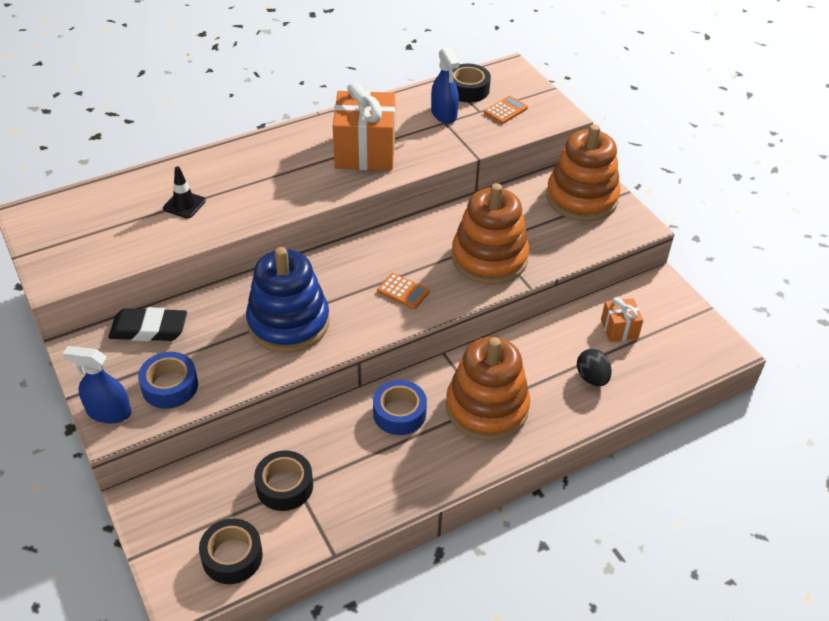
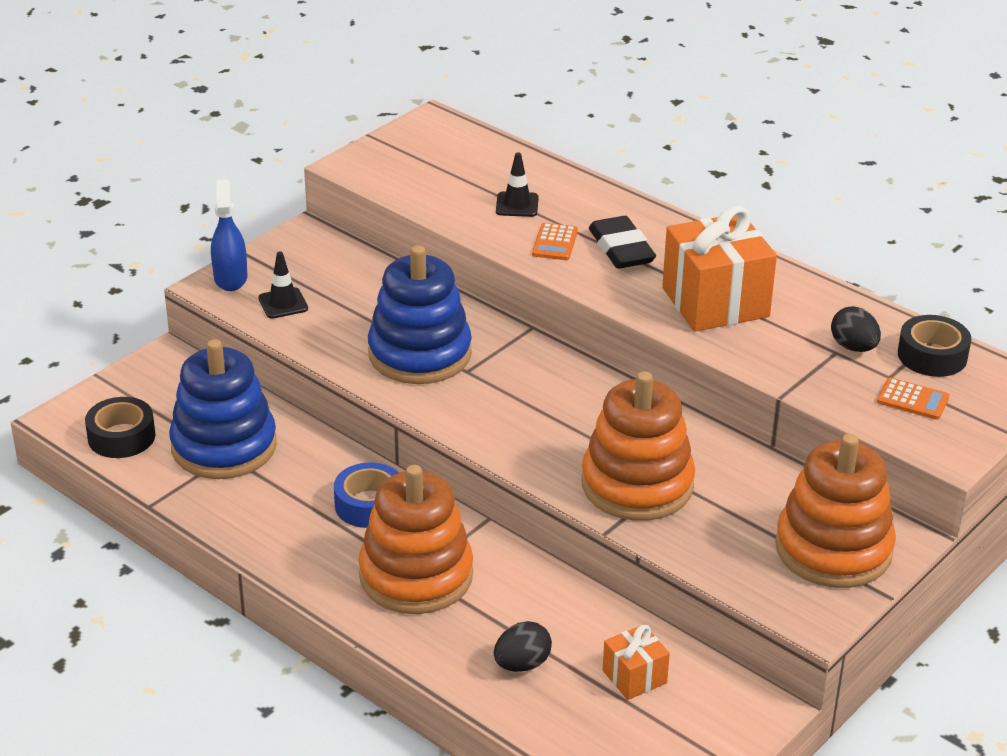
camera: 70 degrees right, 10 degrees down
black eraser [108,307,187,341] -> black eraser moved to [589,216,656,269]
blue tape [138,352,198,409] -> black traffic cone [258,251,308,319]
black tape [254,450,313,511] -> blue stacking toy [169,339,277,479]
orange calculator [377,273,429,309] -> orange calculator moved to [532,223,578,260]
blue spray bottle [431,47,459,124] -> black egg [831,306,881,352]

